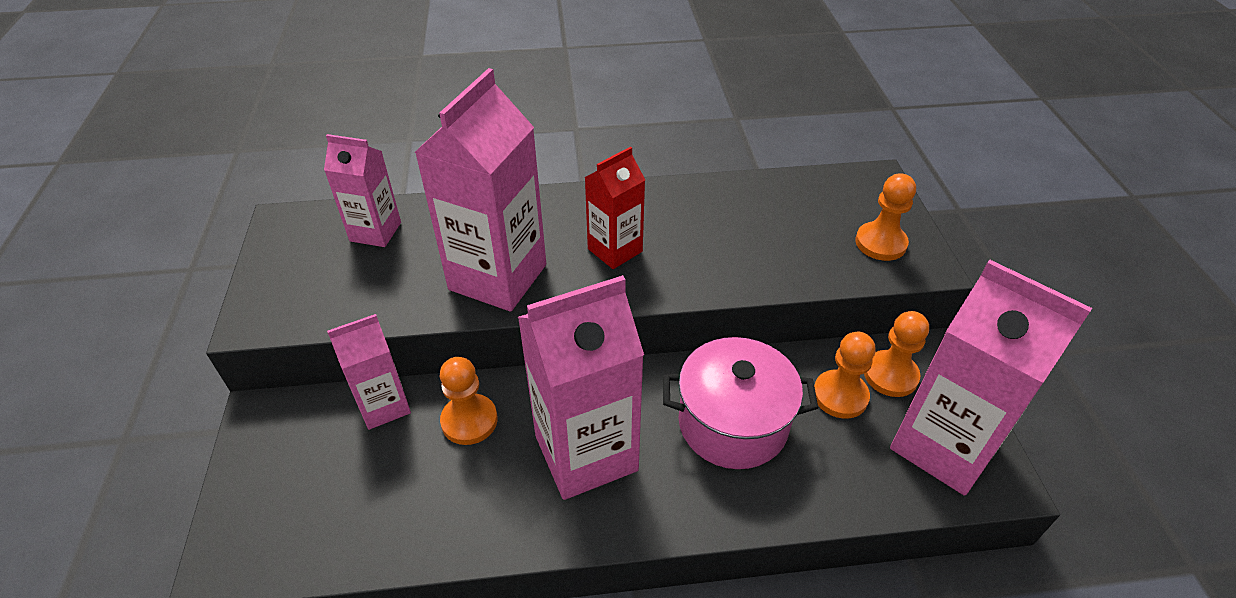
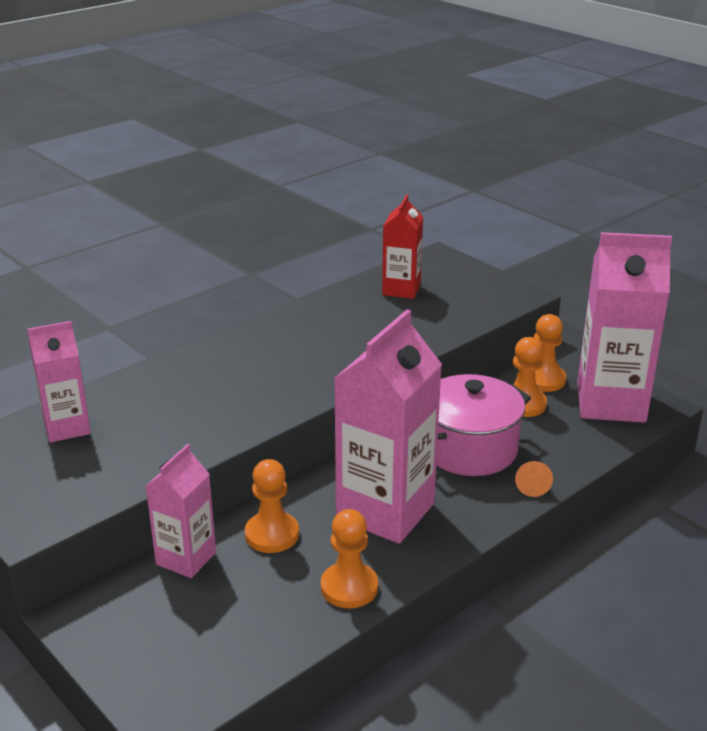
camera: 35 degrees left, 15 degrees down
pink carton [415,68,546,312] -> none
red carton [584,147,645,269] -> red carton moved to [382,194,423,299]
orange pawn [855,173,916,261] -> orange pawn moved to [321,509,378,608]
none -> orange cone [515,461,553,497]

